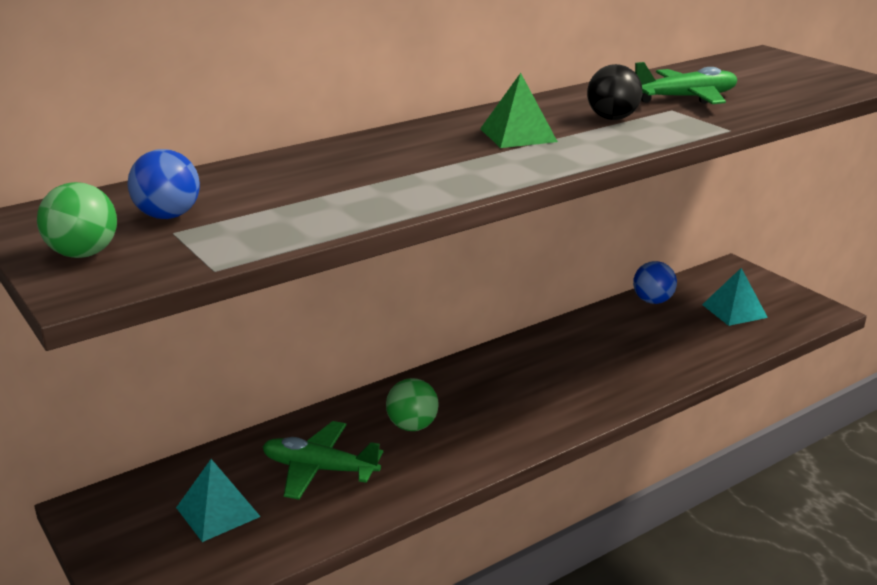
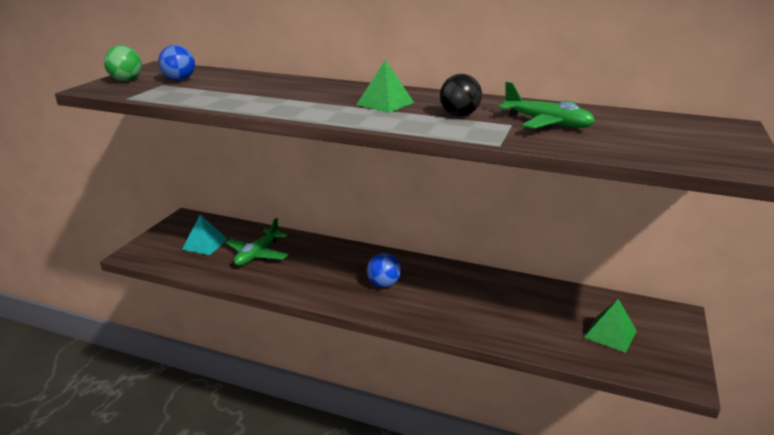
camera: 55 degrees right, 0 degrees up
green plane [262,421,383,500] -> green plane turned 135 degrees counterclockwise [226,218,288,266]
green ball [386,378,439,431] -> none
blue ball [633,261,677,304] -> blue ball moved to [367,253,401,288]
turquoise pyramid [702,268,768,326] -> green pyramid [584,299,637,353]

